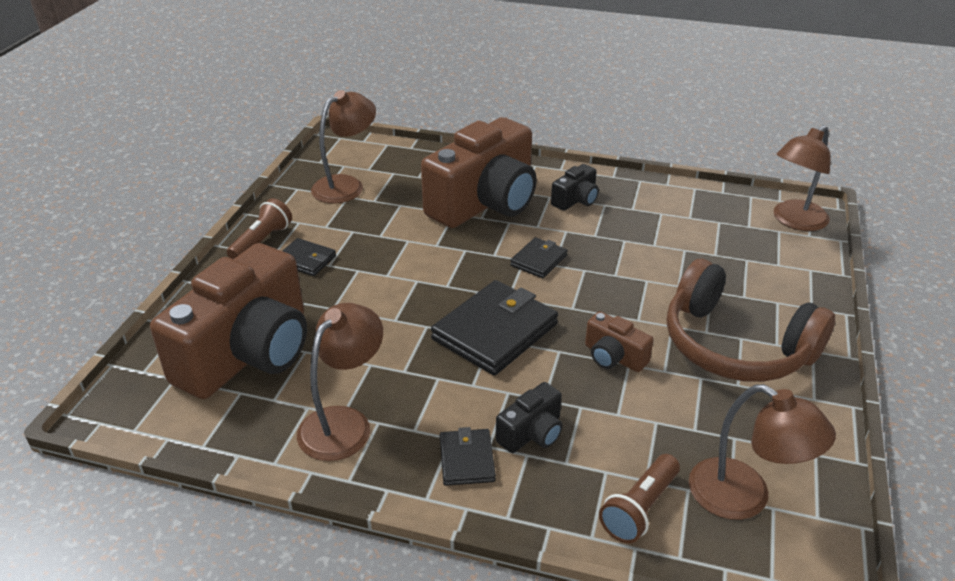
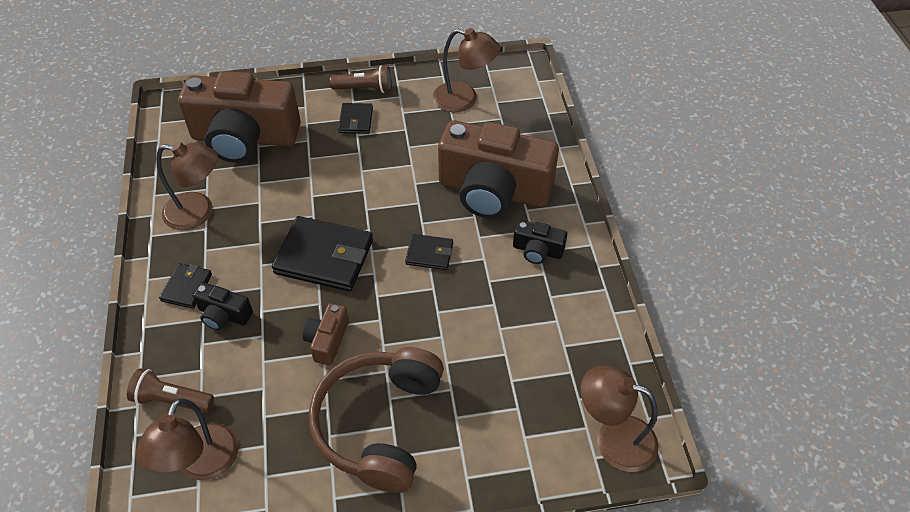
camera: 65 degrees right, 15 degrees up
black wallet [440,427,496,486] -> black wallet turned 45 degrees counterclockwise [159,263,212,309]

